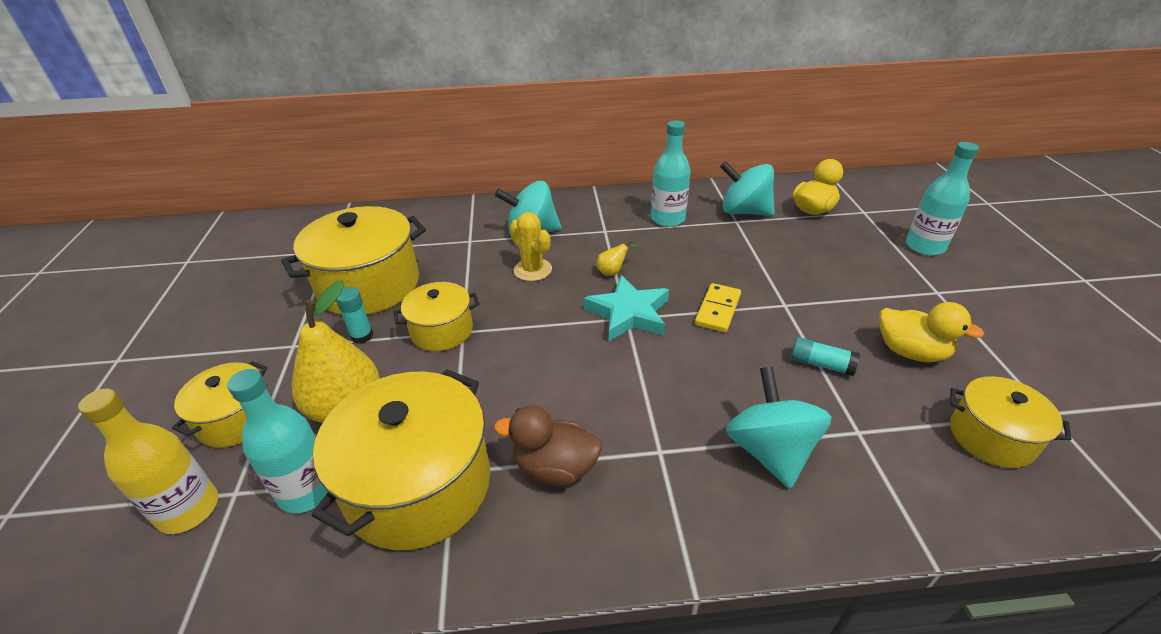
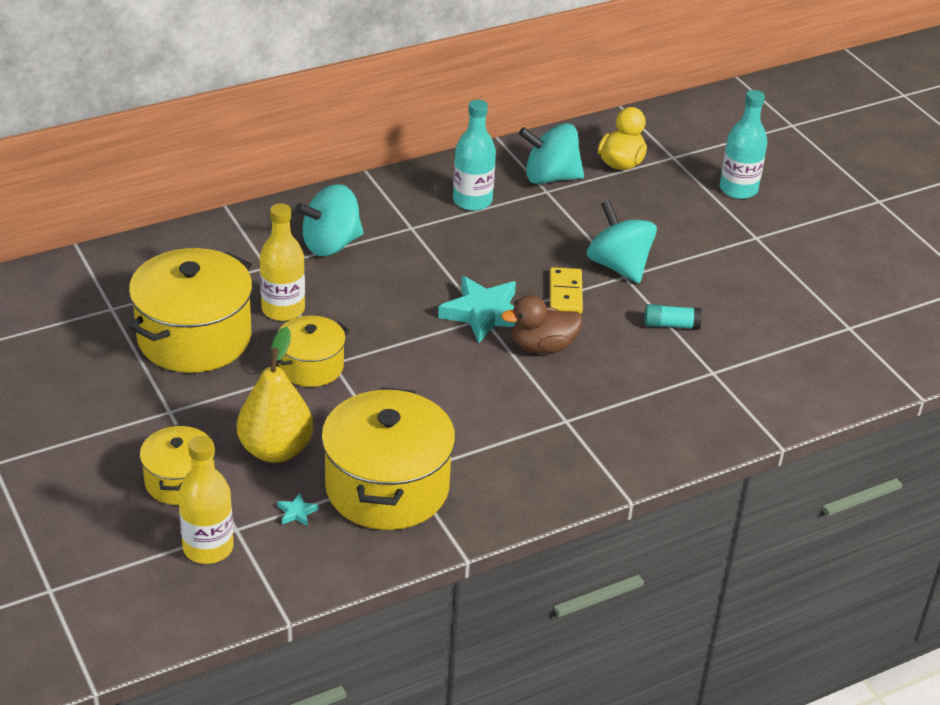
camera: 25 degrees left, 0 degrees up
turquoise bottle [227,369,328,513] -> turquoise star [277,493,319,527]
turquoise glue stick [336,287,373,344] -> none
brown duck [494,406,602,486] -> brown duck moved to [501,295,583,354]
yellow cactus [510,212,552,281] -> none
yellow pear [597,240,640,276] -> none
turquoise spinning top [726,366,832,489] -> turquoise spinning top moved to [587,200,657,283]
yellow duck [879,302,985,362] -> none
yellow pot [950,376,1071,468] -> none
none -> yellow bottle [260,203,305,321]

